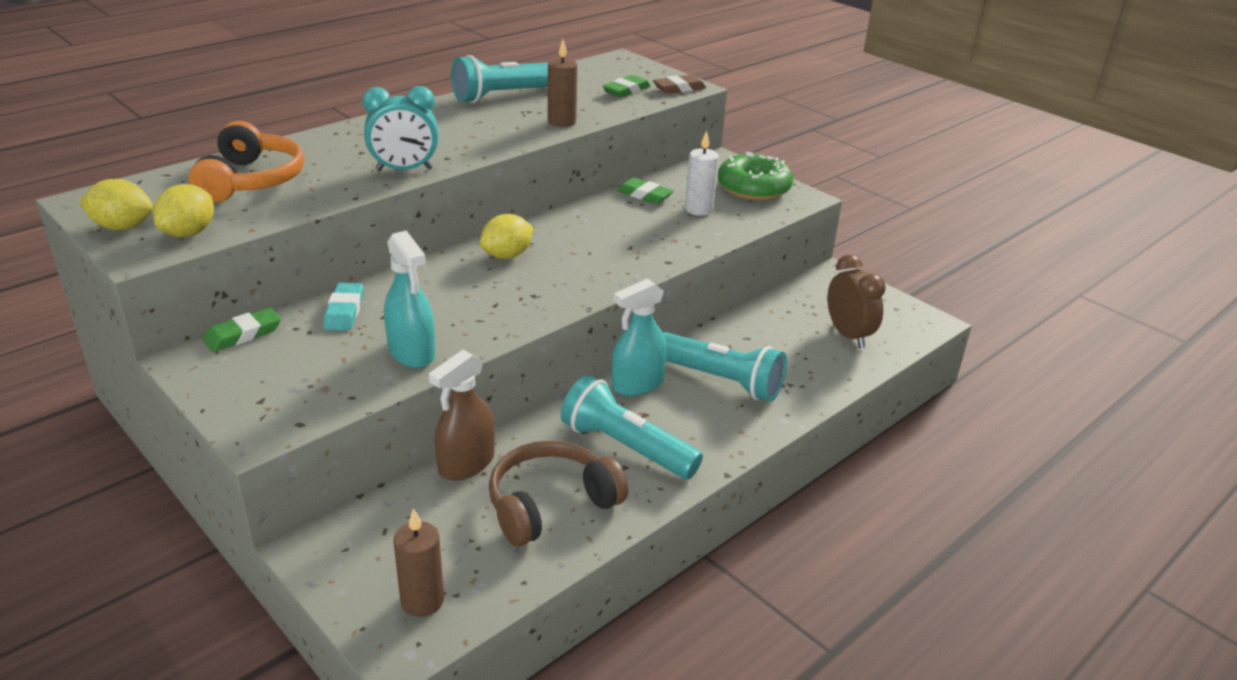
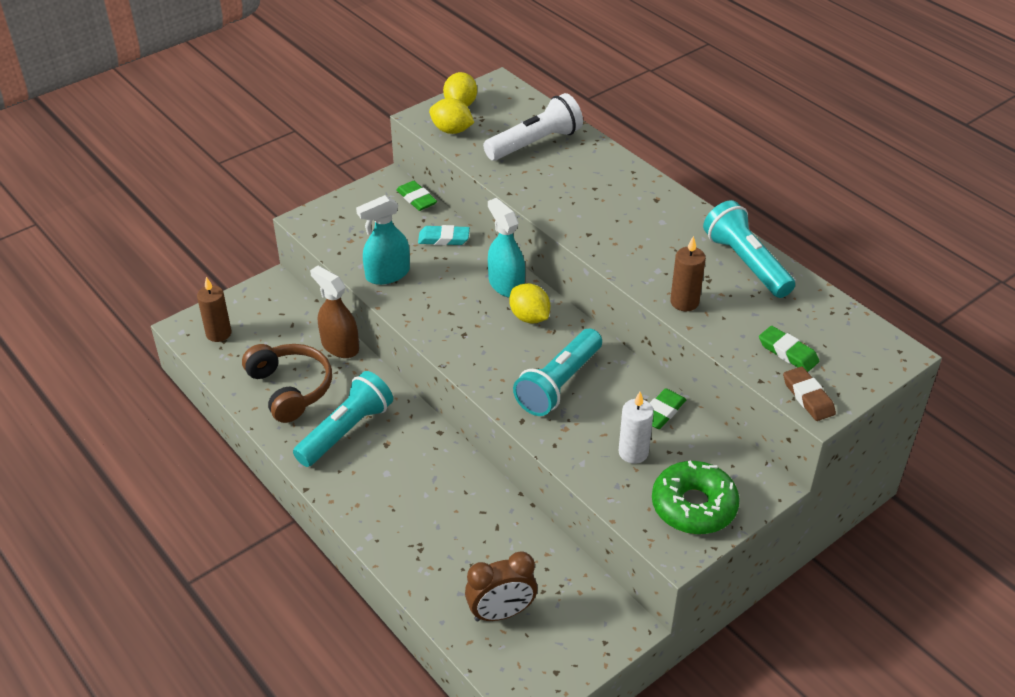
camera: 95 degrees right, 10 degrees up
orange headphones [189,121,304,202] -> white flashlight [483,93,583,161]
turquoise clock [362,86,438,171] -> none
turquoise spray bottle [612,278,667,396] -> turquoise spray bottle moved to [488,198,525,298]
turquoise flashlight [663,332,787,402] -> turquoise flashlight moved to [513,329,602,416]

